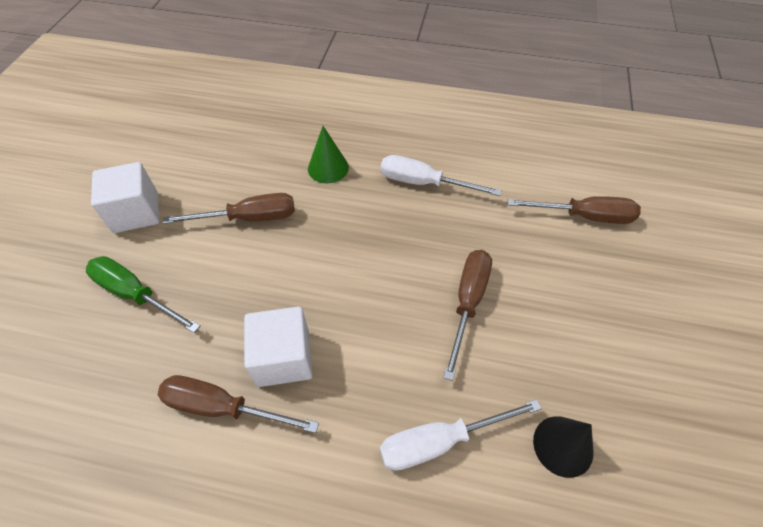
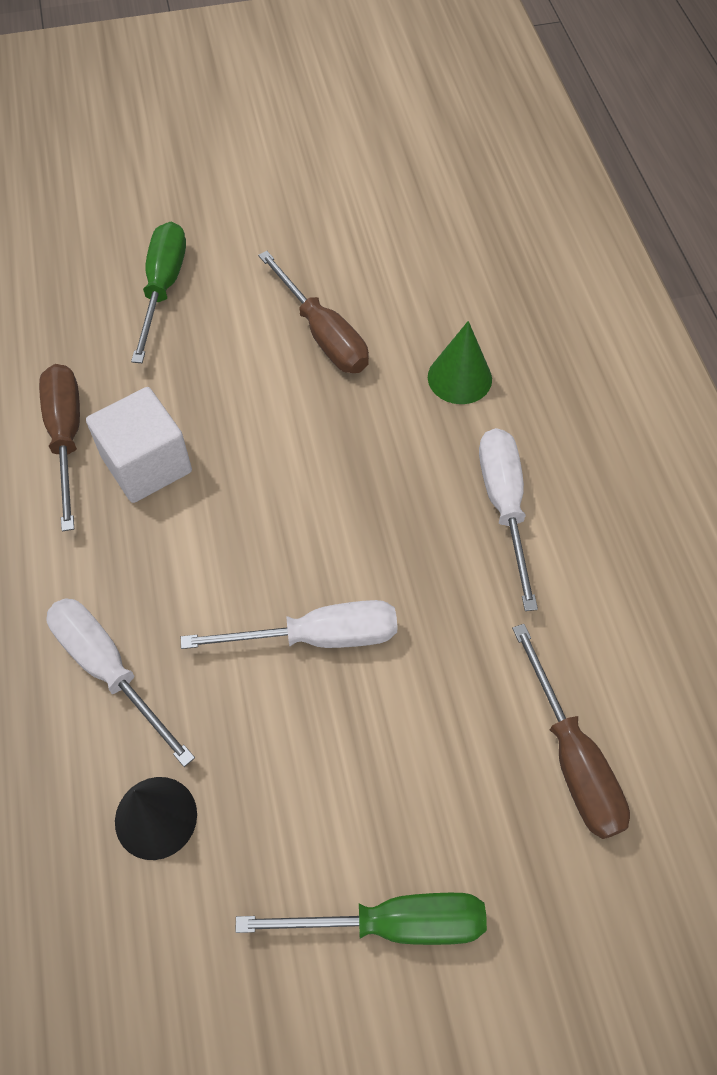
camera: 65 degrees right, 5 degrees up
white cube [91,162,159,233] -> none
brown screwdriver [443,250,492,381] -> white screwdriver [181,600,398,649]
none -> green screwdriver [235,893,487,945]

